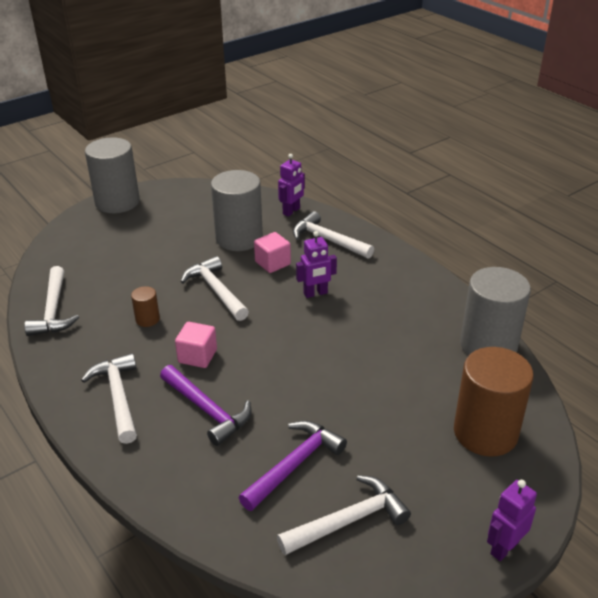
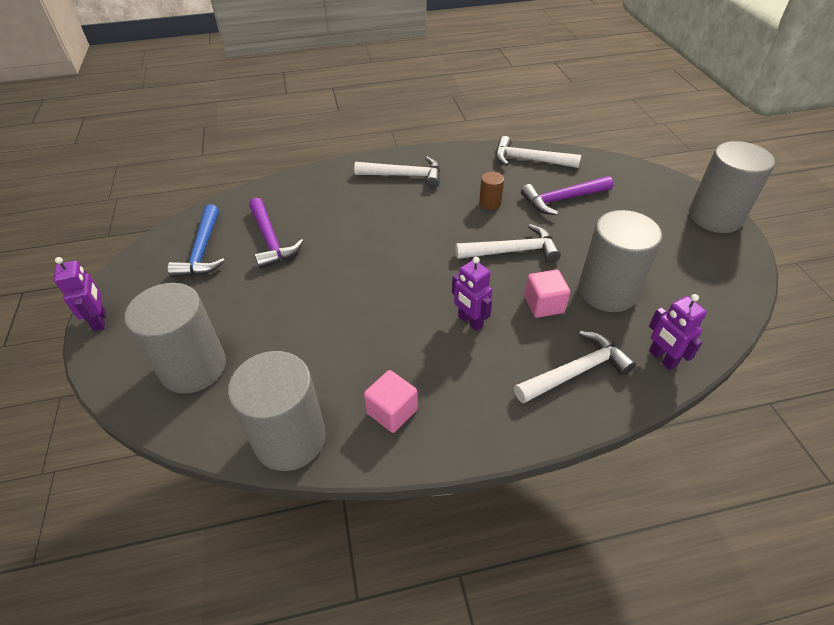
camera: 115 degrees right, 10 degrees up
purple hammer [160,365,252,446] -> purple hammer moved to [521,176,613,215]
pink cube [175,322,217,368] -> pink cube moved to [364,370,418,433]
white hammer [277,475,411,555] -> blue hammer [168,204,225,278]
purple robot [296,231,337,298] -> purple robot turned 45 degrees counterclockwise [452,257,492,331]
brown cylinder [454,347,534,457] -> grey cylinder [124,283,226,394]

